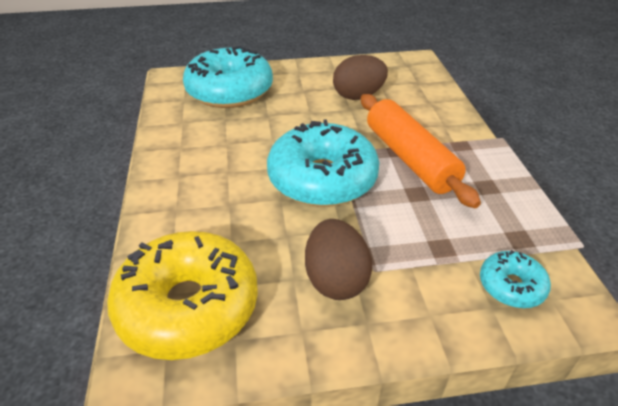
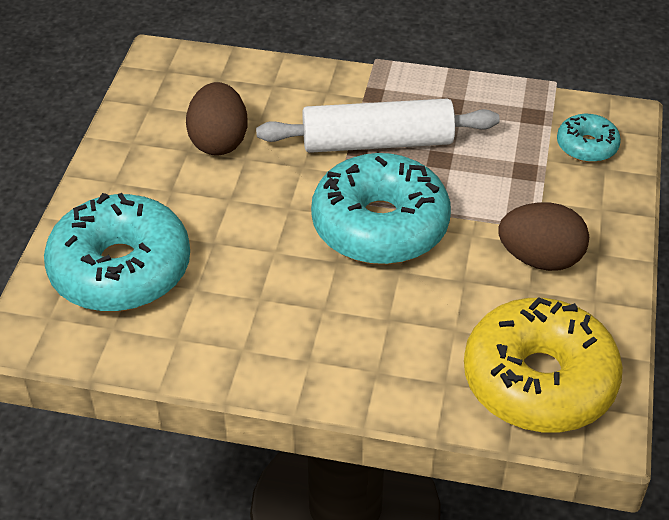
camera: 70 degrees left, 5 degrees up
orange rolling pin [361,94,481,208] -> white rolling pin [256,99,500,153]

